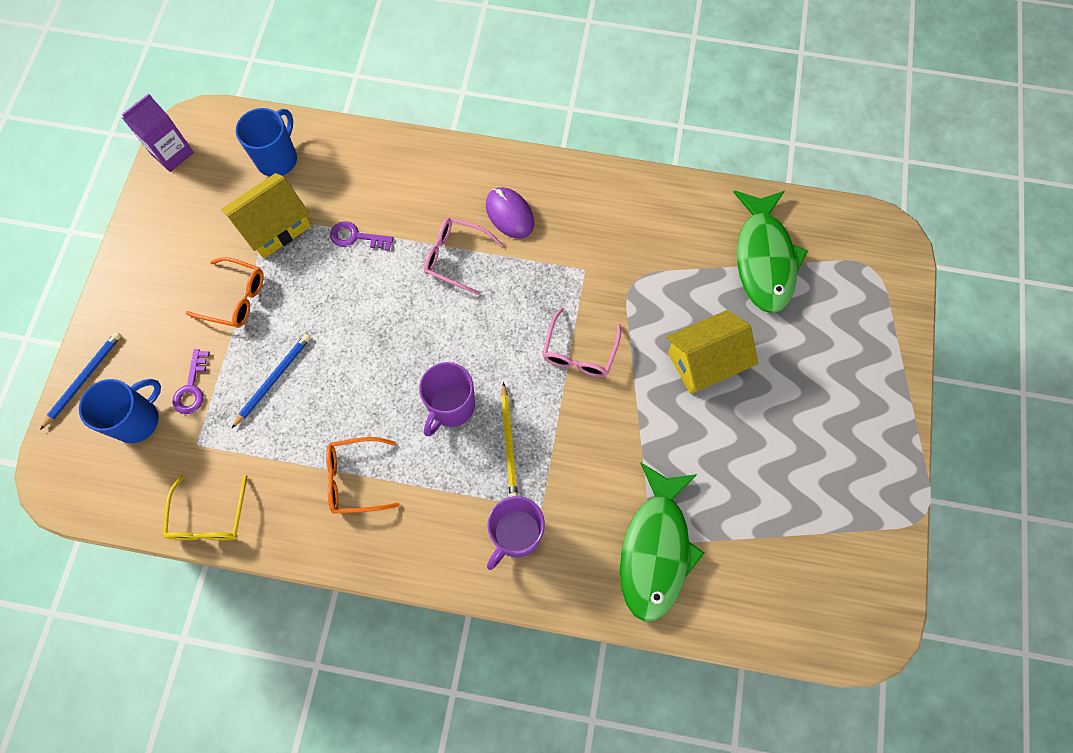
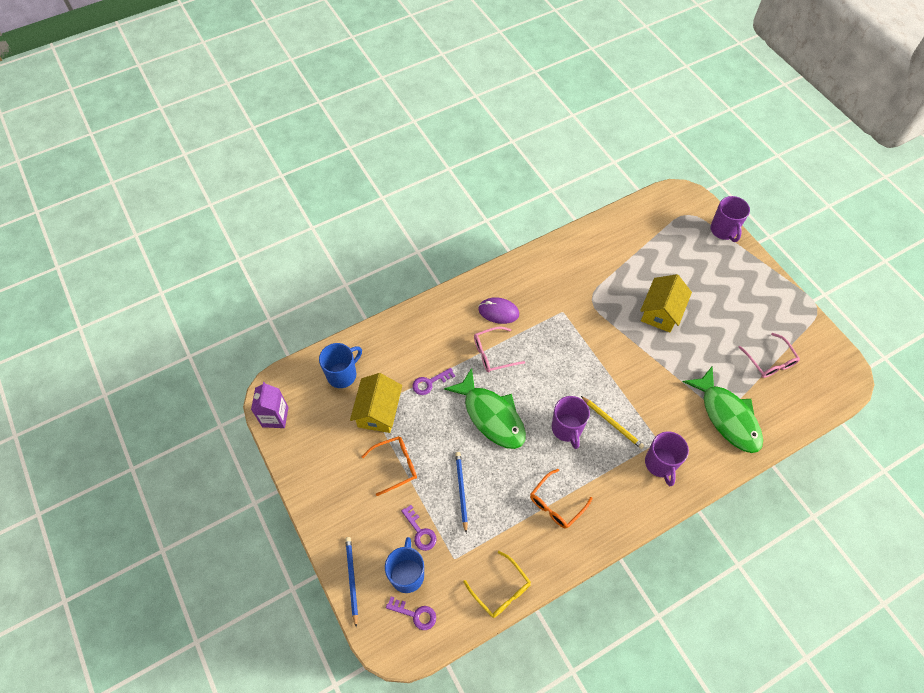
camera: 40 degrees left, 10 degrees down
blue mug [236,108,297,177] -> blue mug turned 60 degrees clockwise [319,343,362,388]
pink glasses [543,308,621,377] -> pink glasses moved to [738,333,800,378]
green fish [733,191,808,313] -> green fish moved to [444,368,526,449]
none -> purple key [386,597,436,630]
none -> purple mug [711,196,750,242]

